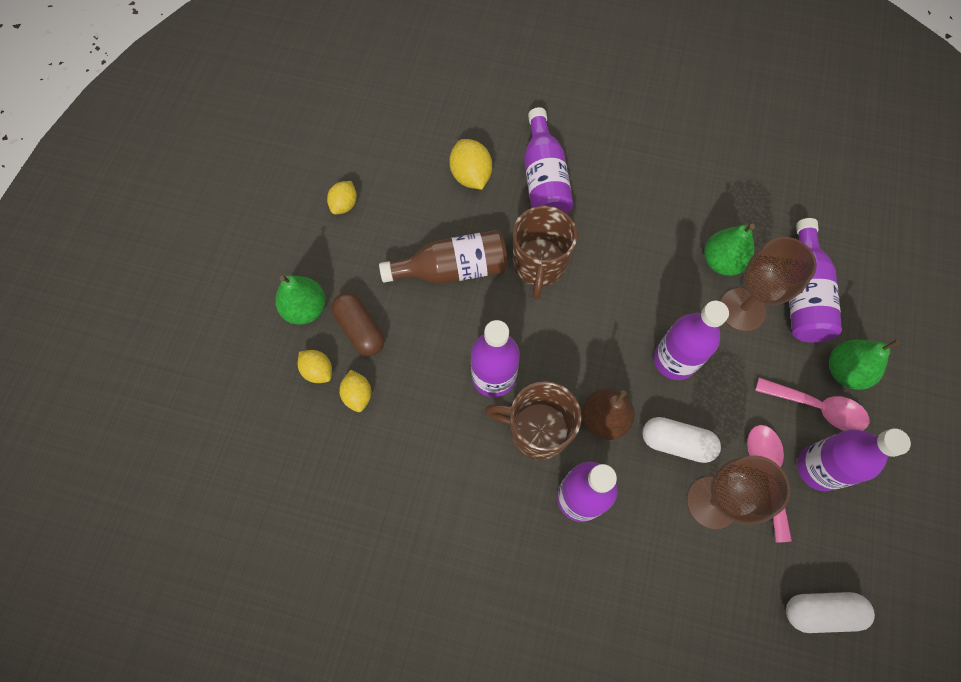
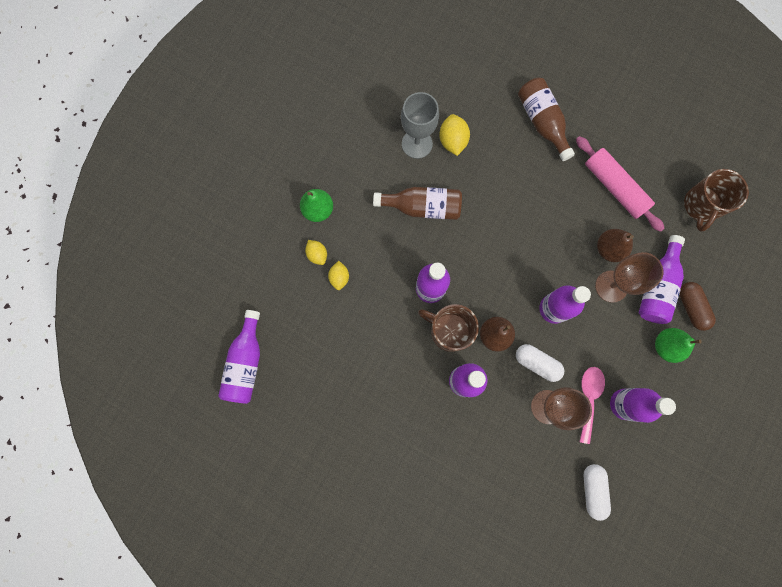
camera: 15 degrees right, 10 degrees up
yellow lemon [327,181,357,214] -> none
brown capsule [331,293,384,356] -> brown capsule moved to [679,282,716,331]
brown mug [513,206,577,300] -> brown mug moved to [684,169,749,232]
purple bottle [524,107,573,214] -> purple bottle moved to [218,310,260,404]
green pear [704,224,755,276] -> brown pear [597,229,634,262]
pink spoon [755,377,869,431] -> none
white capsule [786,592,875,633] -> white capsule turned 75 degrees clockwise [584,464,611,521]
none -> grey goblet [401,92,439,159]
none -> brown bottle [518,78,575,161]
none -> pink rolling pin [576,136,665,232]

